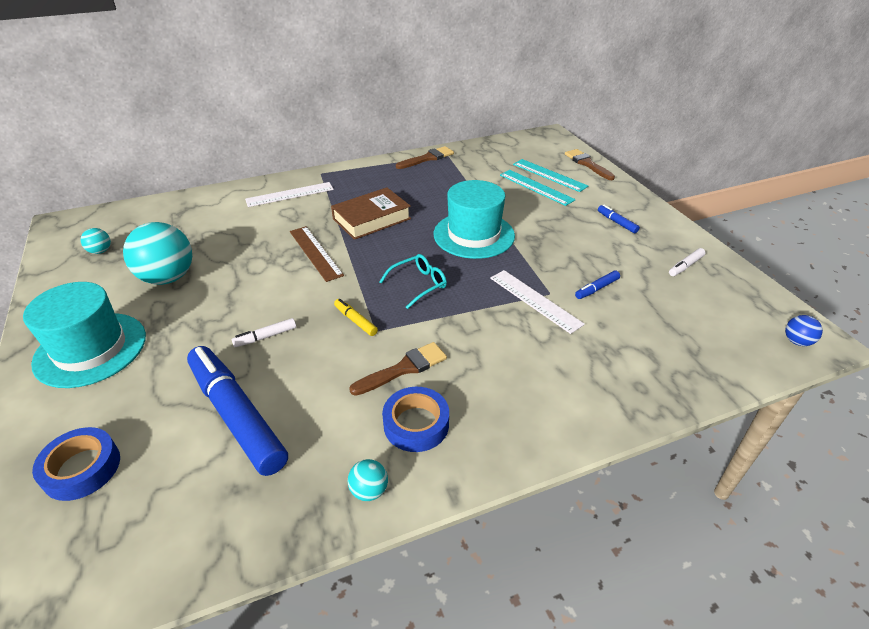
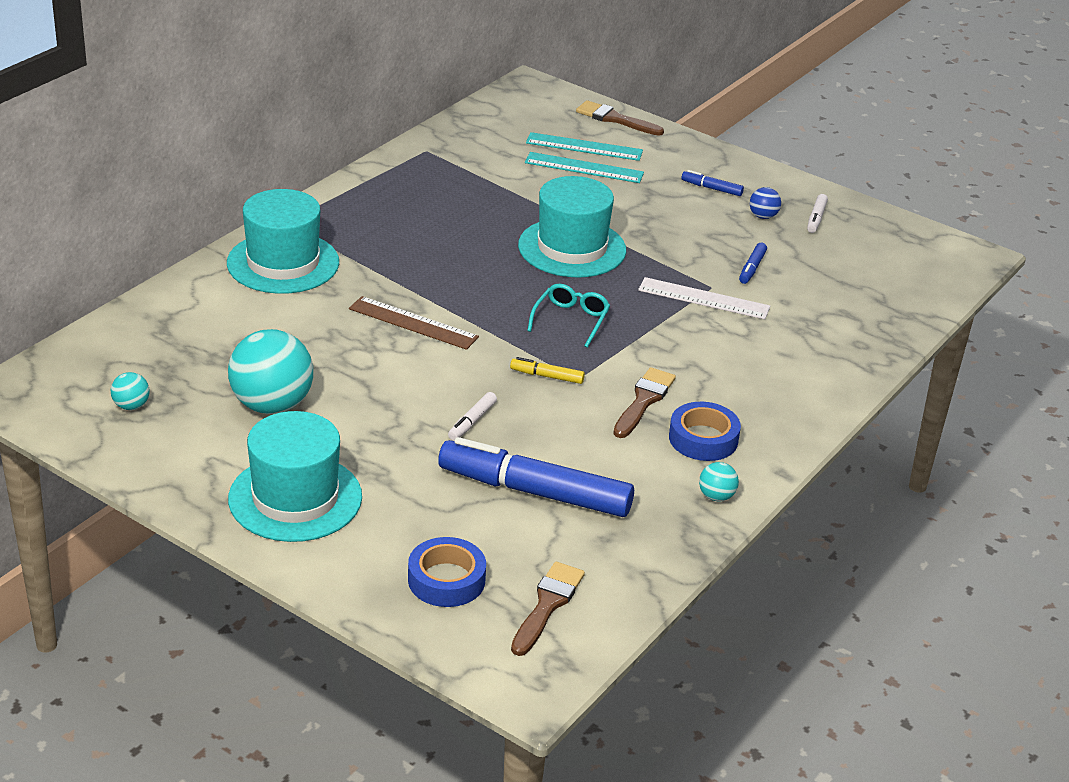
camera: 35 degrees left, 5 degrees down
white ruler [245,182,334,207] -> turquoise hat [227,189,339,294]
brown book [331,187,411,240] -> none
brown brush [396,146,454,169] -> brown brush moved to [511,562,585,656]
blue ball [785,315,823,346] -> blue ball moved to [750,187,781,219]

